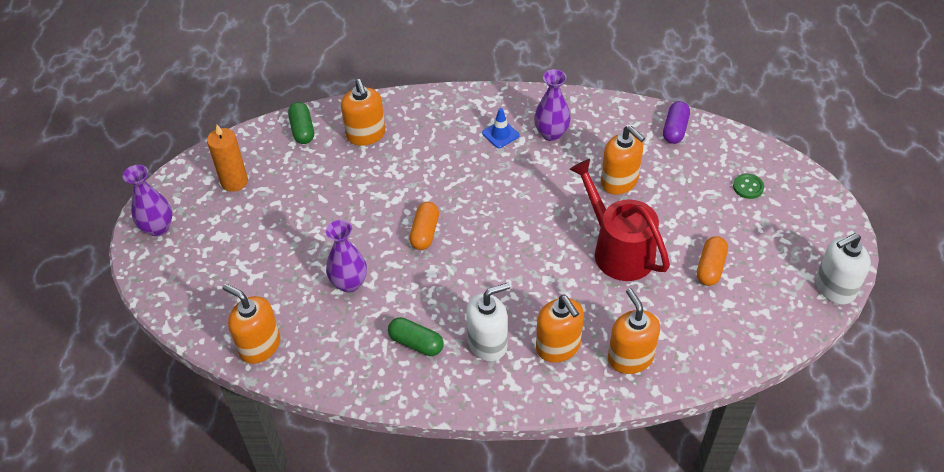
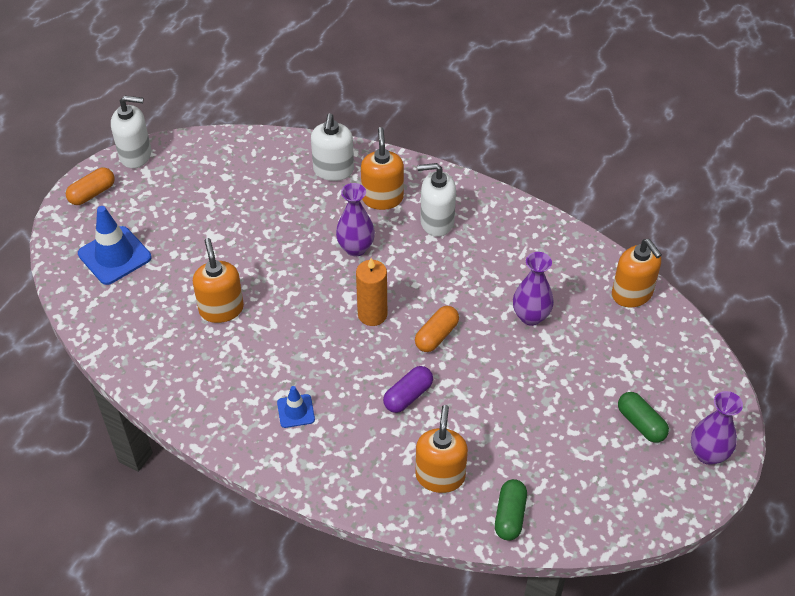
camera: 155 degrees left, 0 degrees up
orange candle [207,125,248,192] -> orange candle moved to [356,258,387,326]
green capsule [388,317,444,356] -> green capsule moved to [618,392,669,443]
purple vase [534,69,571,141] -> purple vase moved to [336,183,375,256]
red watering can [569,159,670,281] -> none
orange soap dispenser [608,288,660,374] -> white soap dispenser [311,114,354,181]
purple capsule [663,101,690,144] -> purple capsule moved to [383,366,433,413]
orange capsule [697,236,728,286] -> orange capsule moved to [66,167,115,205]
green button [733,174,764,199] -> blue traffic cone [78,206,151,285]

